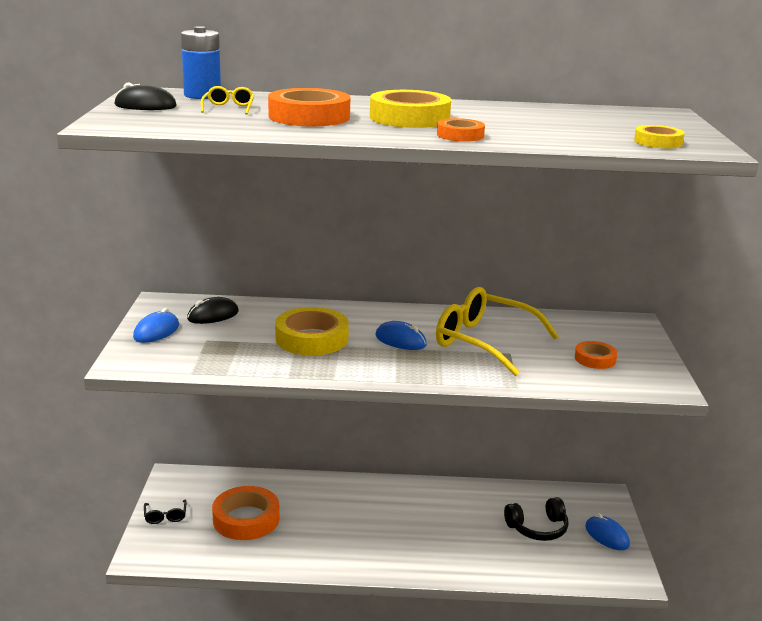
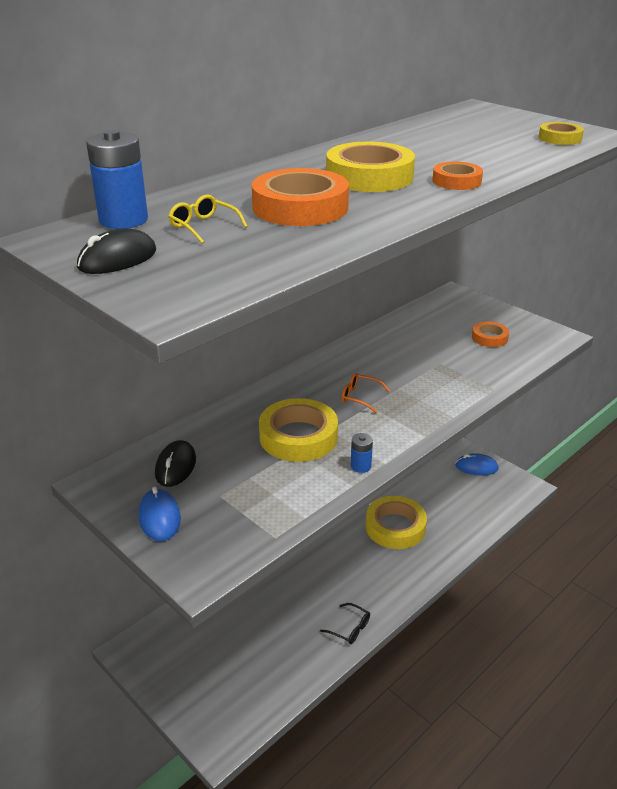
camera: 45 degrees left, 10 degrees up
black glasses [144,500,187,524] -> black glasses moved to [320,603,370,644]
orange tape [212,486,280,540] -> none
blue mouse [376,321,427,350] -> orange glasses [342,373,390,413]
yellow glasses [436,287,559,376] -> none
black headphones [504,497,569,541] -> none
none -> blue battery [351,433,373,473]
none -> yellow tape [366,496,427,549]

